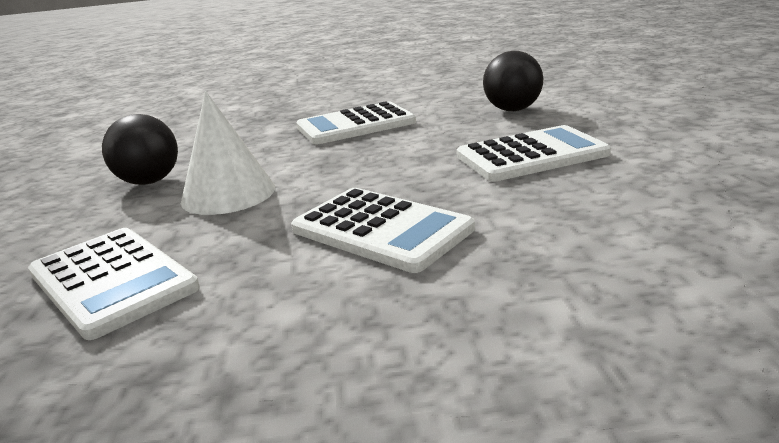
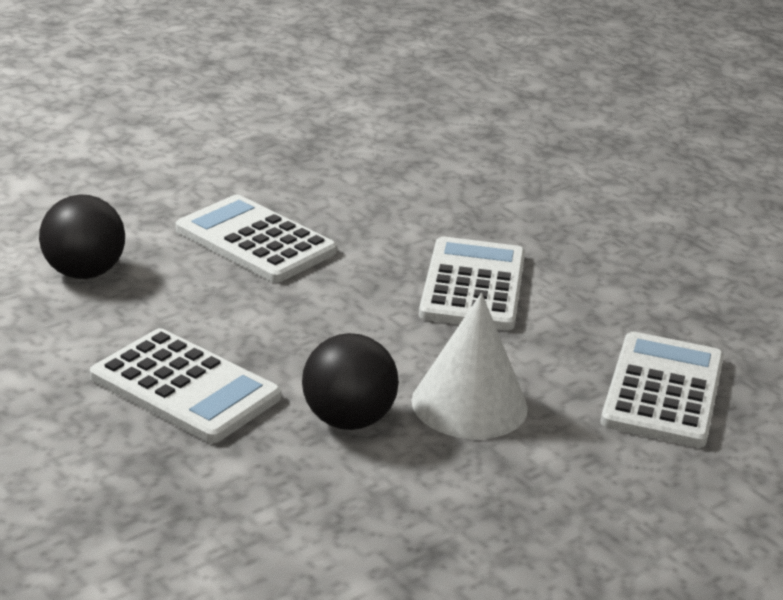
camera: 125 degrees left, 5 degrees up
black ball [102,114,178,185] -> black ball moved to [302,333,399,430]

